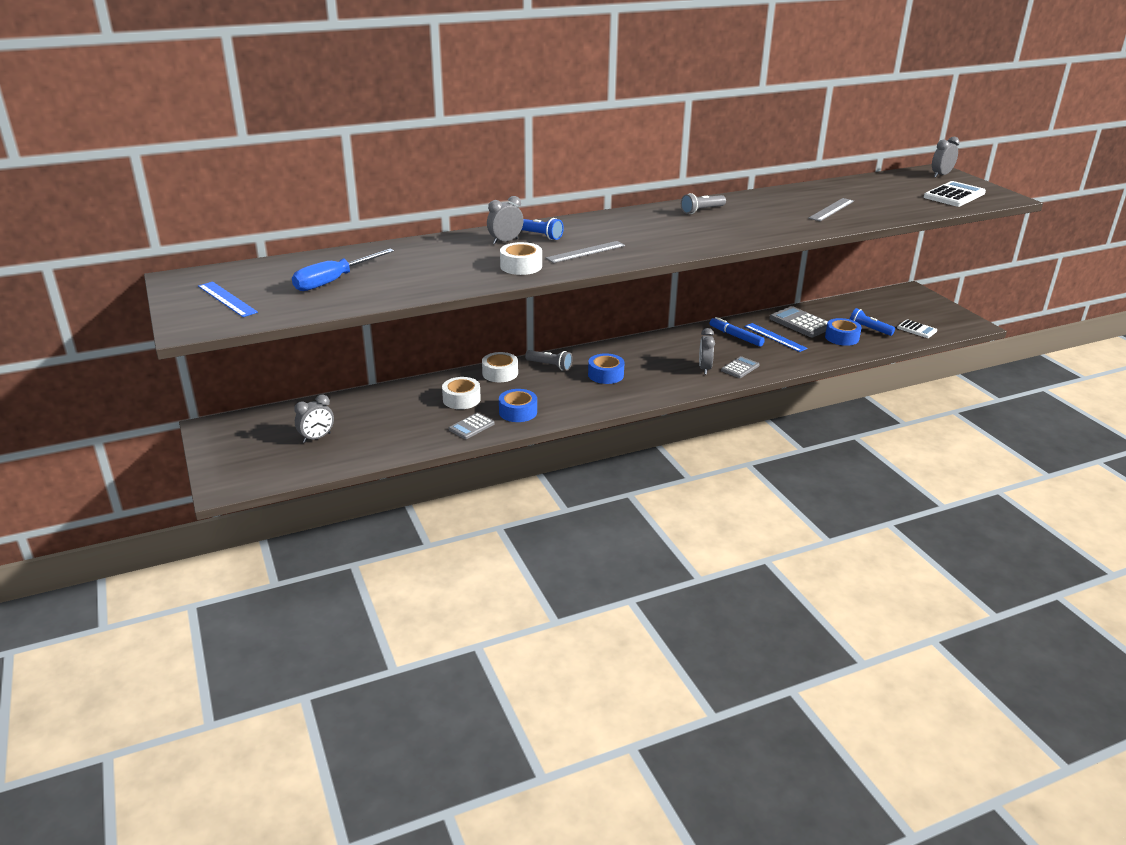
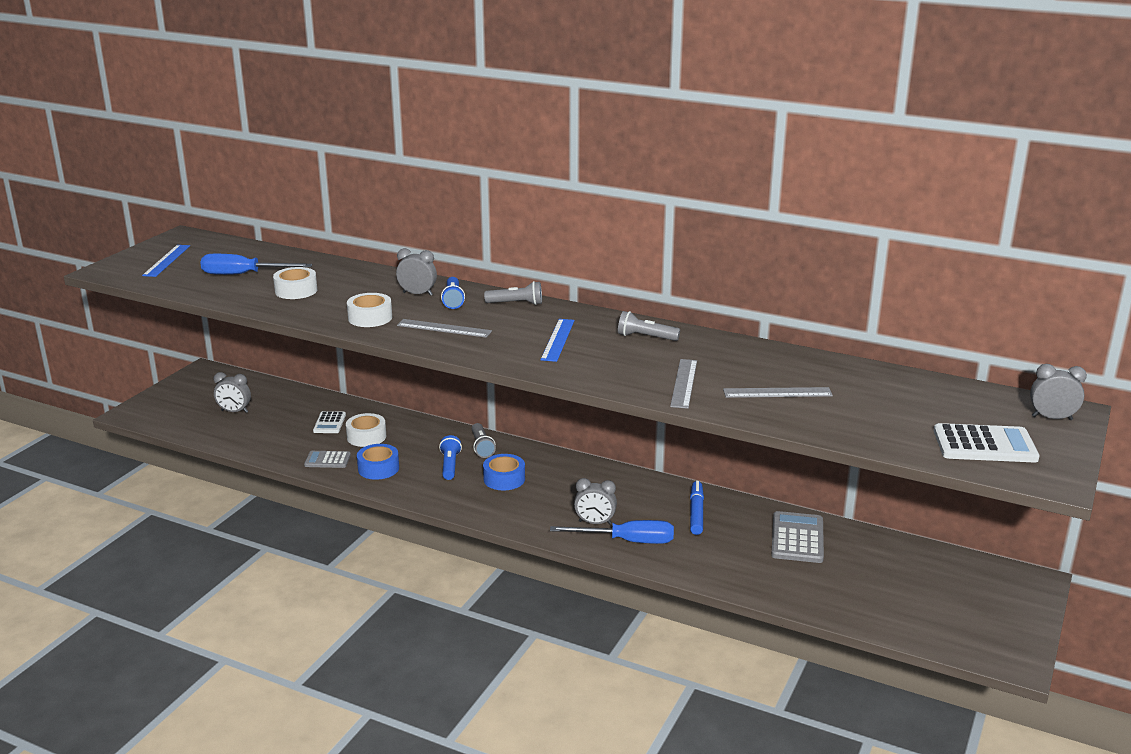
camera: 50 degrees right, 5 degrees down
white tape [482,352,518,382] -> white tape moved to [273,267,317,299]
grey clock [699,328,715,374] -> grey clock turned 135 degrees counterclockwise [574,478,617,525]
grey calculator [721,356,759,378] -> blue screwdriver [550,520,674,544]
blue ruler [744,323,807,352] -> blue ruler moved to [541,319,575,362]
blue tape [825,318,862,346] -> none
blue flashlight [850,308,895,336] -> blue flashlight moved to [439,435,462,480]
white calculator [897,319,937,338] -> white calculator moved to [313,411,346,433]
none -> grey flashlight [484,281,542,305]
none -> grey ruler [670,359,697,409]

